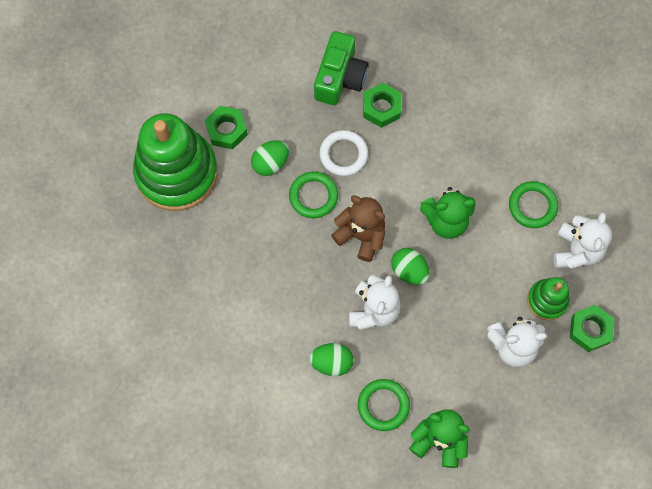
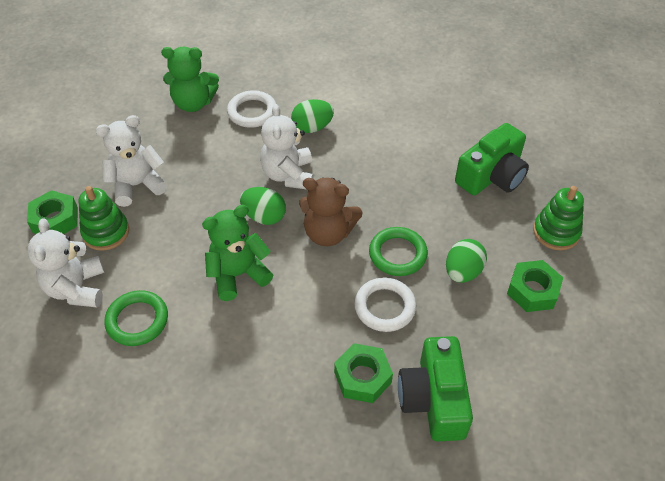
camera: 160 degrees right, 20 degrees down
green stacking toy [133,113,218,211] -> green stacking toy [533,186,584,250], size x0.48
green ring [358,379,410,431] -> white ring [227,90,276,128]
none -> green camera [455,123,529,195]

